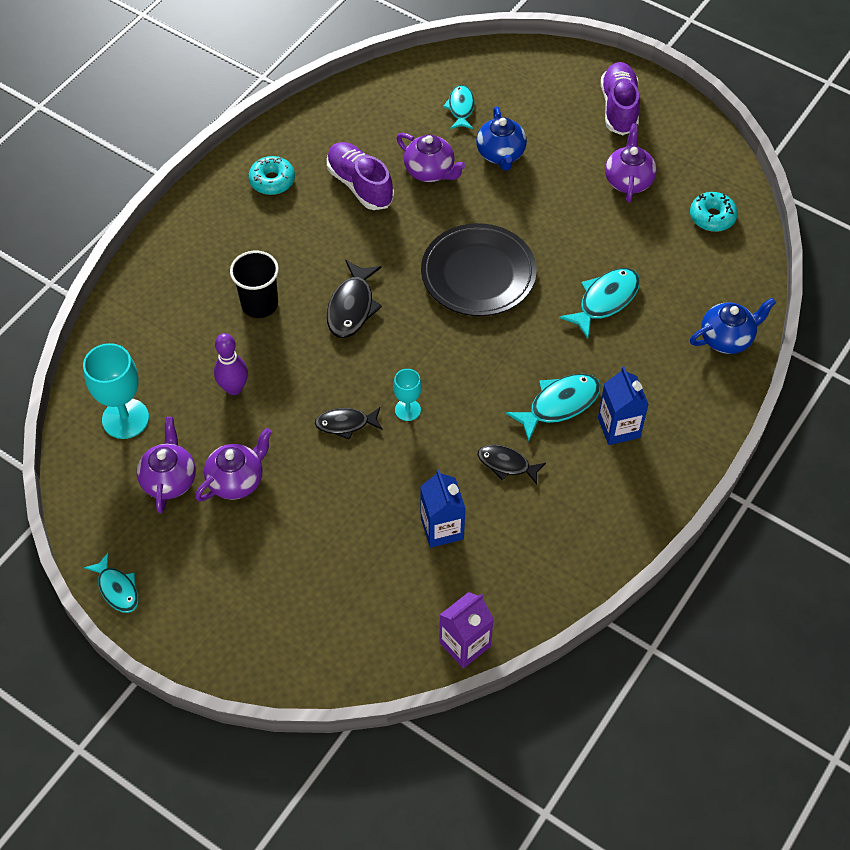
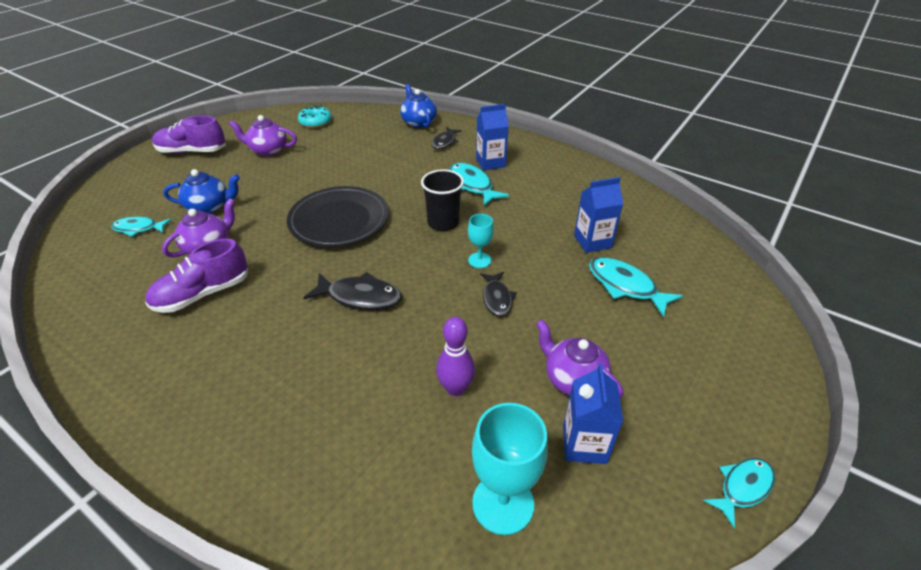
camera: 90 degrees left, 15 degrees down
purple teapot [137,417,196,513] -> blue carton [563,363,623,464]
black cup [230,251,279,318] -> black cup moved to [421,169,464,231]
turquoise donut [249,156,295,195] -> none
purple carton [439,592,494,669] -> none
black fish [478,445,546,485] -> black fish moved to [432,127,462,150]
turquoise fish [559,268,640,339] -> turquoise fish moved to [589,257,683,317]

